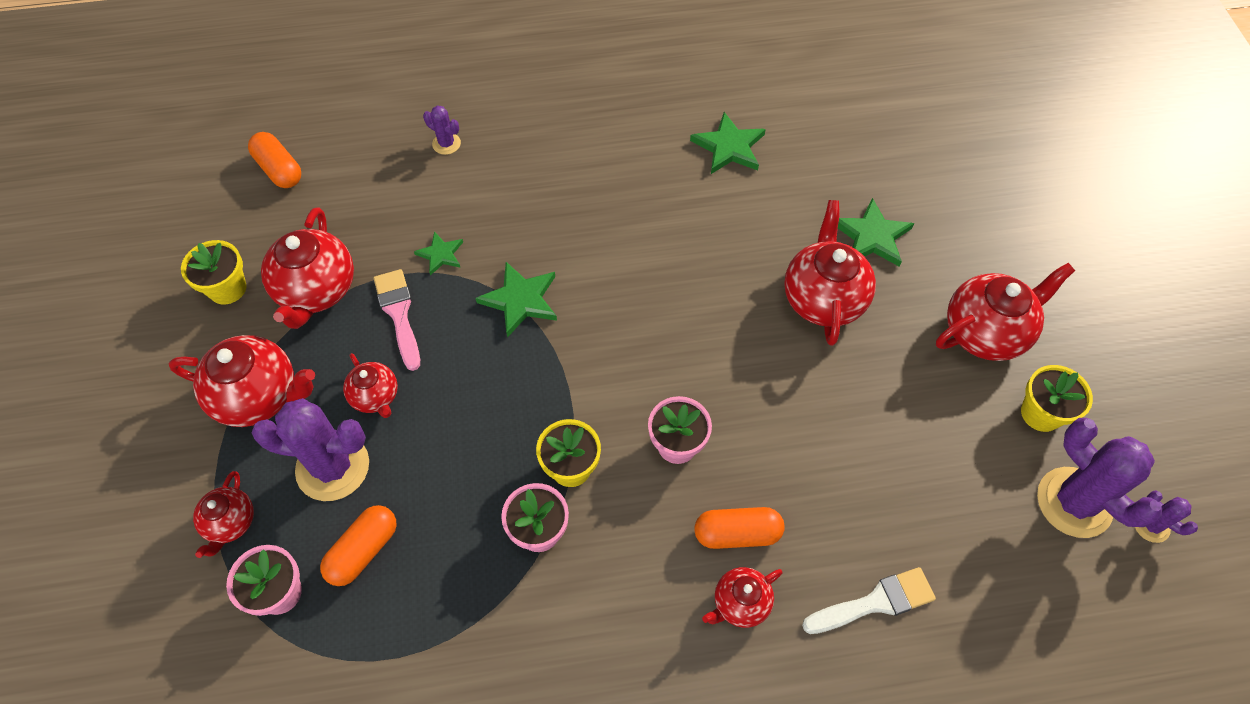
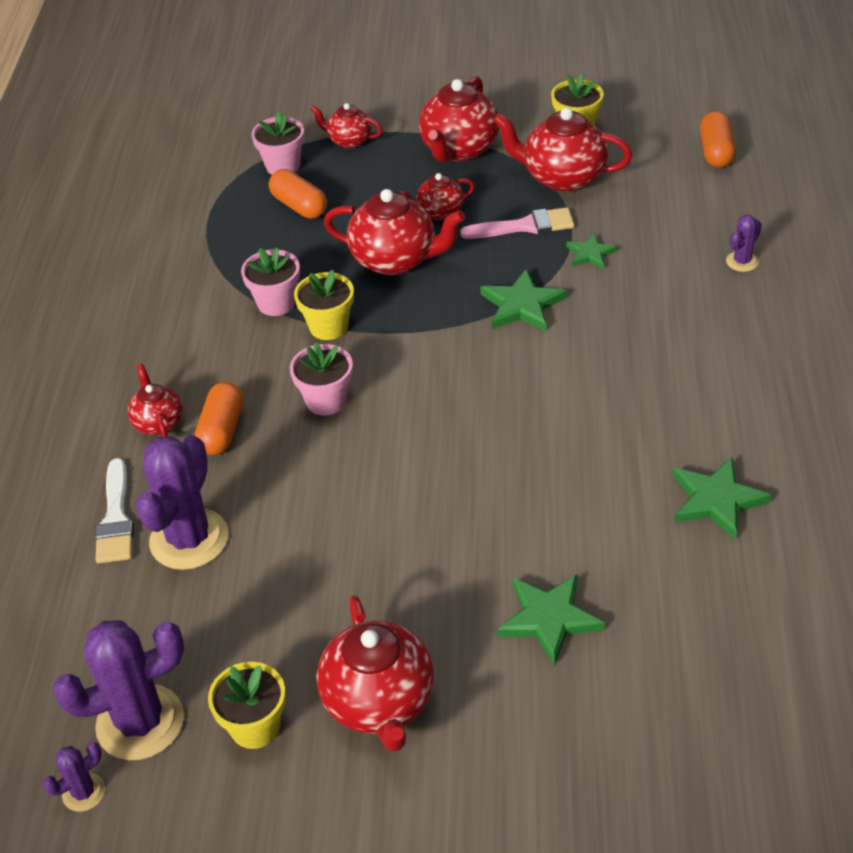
camera: 105 degrees right, 15 degrees down
orange capsule [248,132,301,188] -> orange capsule turned 60 degrees counterclockwise [700,111,736,168]
purple cactus [252,398,369,501] -> purple cactus moved to [136,435,228,570]
red teapot [784,200,876,346] -> red teapot moved to [324,189,465,275]

